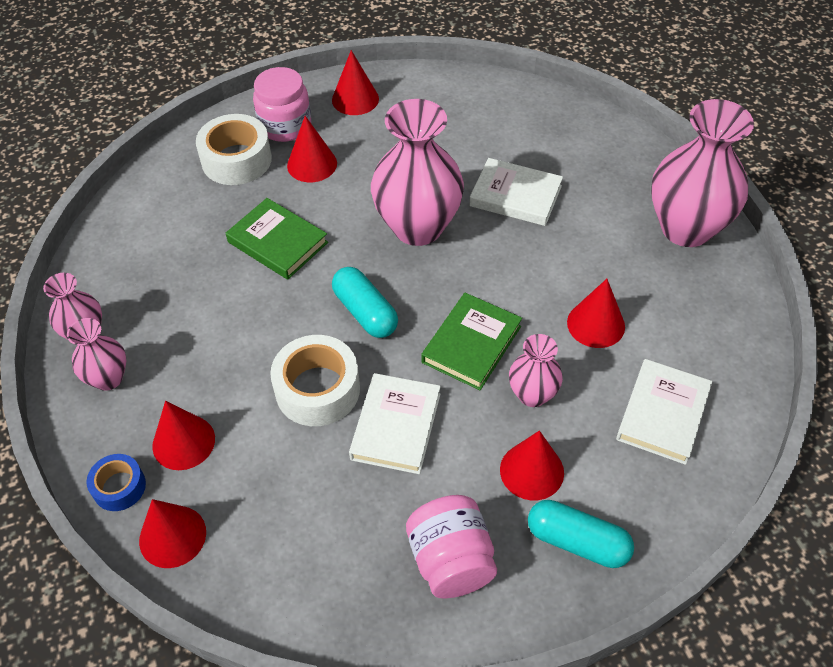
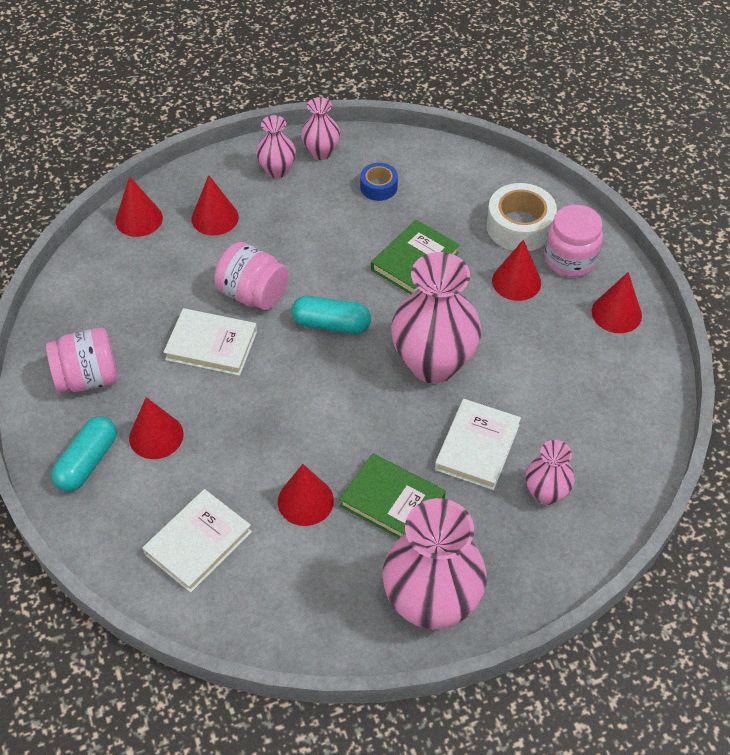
camera: 90 degrees right, 0 degrees up
blue tape [87,454,146,511] -> blue tape moved to [360,163,398,201]
white tape [270,335,360,426] -> pink jar [214,242,289,310]
turquoise capsule [332,267,398,338] -> turquoise capsule turned 45 degrees clockwise [291,296,371,334]
green book [421,293,522,390] -> green book moved to [339,453,446,538]
pink vase [509,334,563,407] -> pink vase moved to [526,440,575,505]
white book [616,359,712,465] -> white book turned 75 degrees counterclockwise [143,489,252,593]

